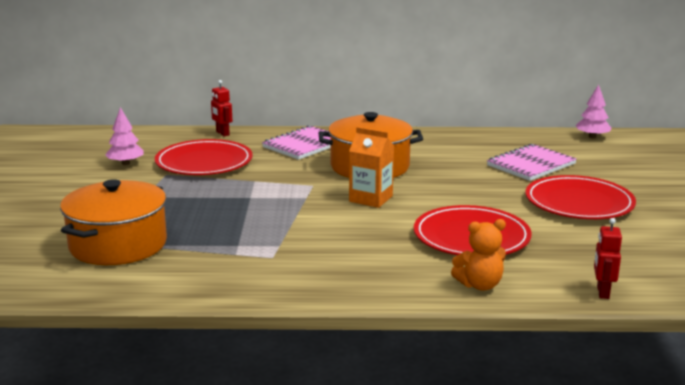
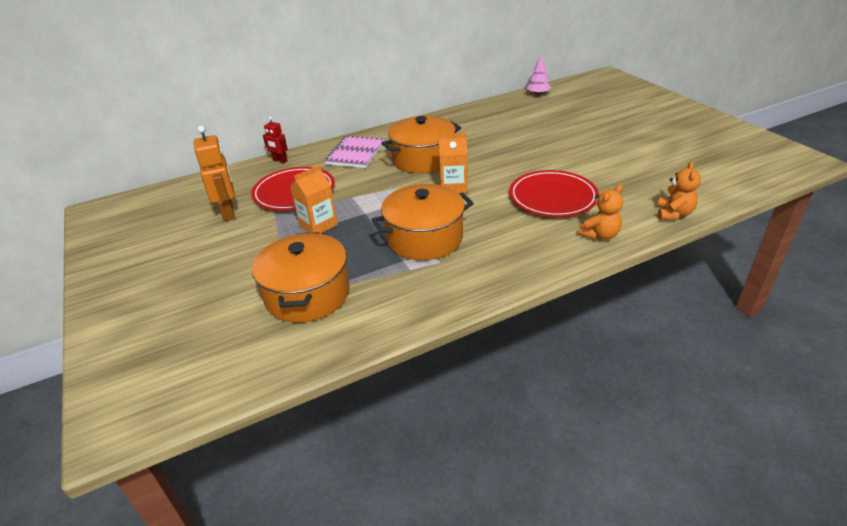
camera: 25 degrees left, 15 degrees up
pink tree [105,107,144,165] -> orange robot [194,125,235,221]
pink notebook [487,144,577,181] -> none
red plate [526,175,636,219] -> none
red robot [594,218,622,299] -> orange teddy bear [657,162,701,220]
none -> orange carton [290,165,338,234]
none -> orange pot [372,184,474,260]

